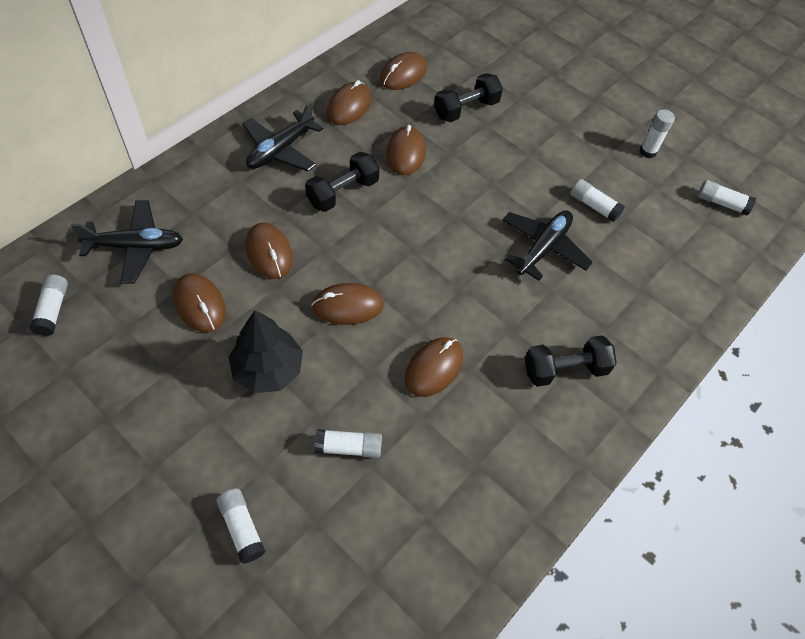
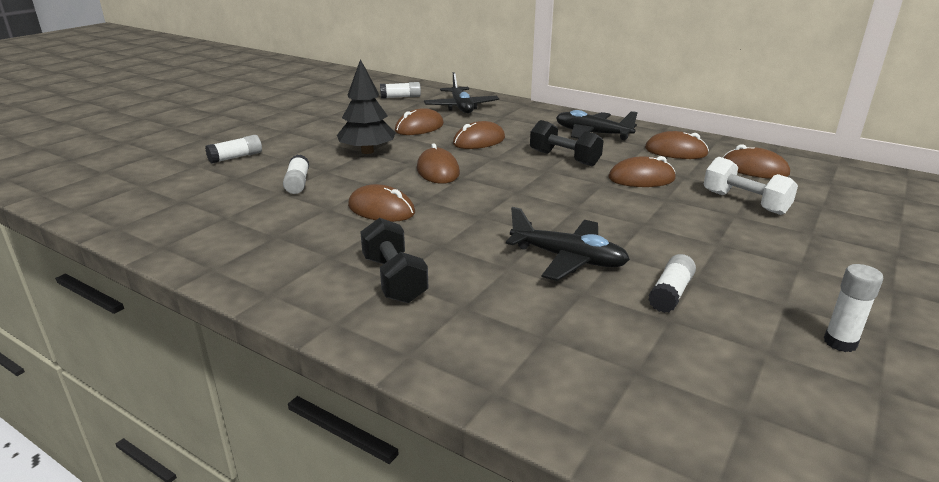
camera: 85 degrees right, 30 degrees down
black dumbbell [434,73,503,122] -> white dumbbell [703,157,798,215]
white glue stick [698,180,756,215] -> none

